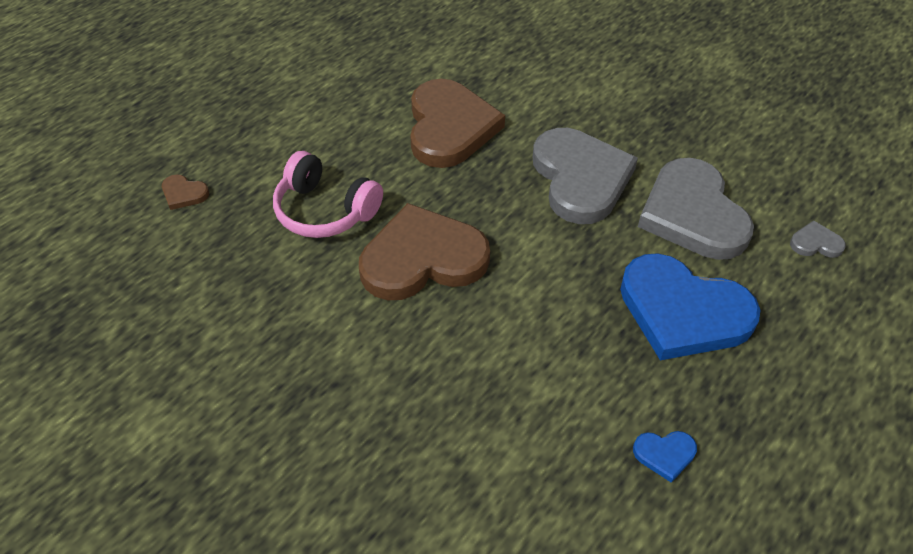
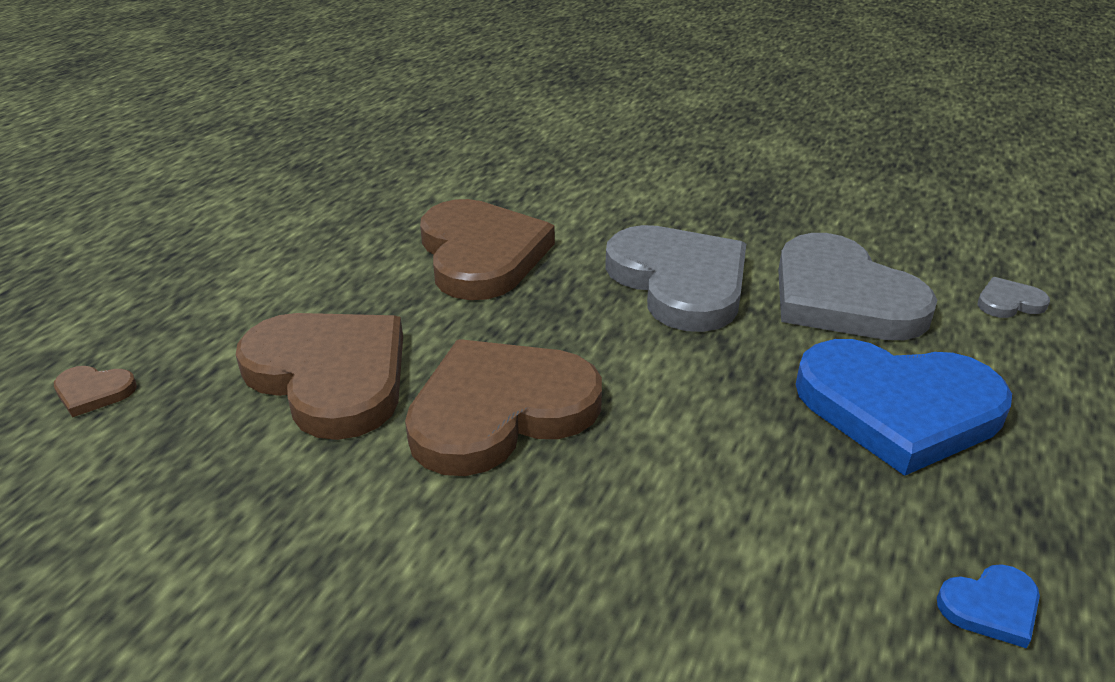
camera: 15 degrees left, 15 degrees down
pink headphones [273,151,383,238] -> brown heart [236,313,403,440]

